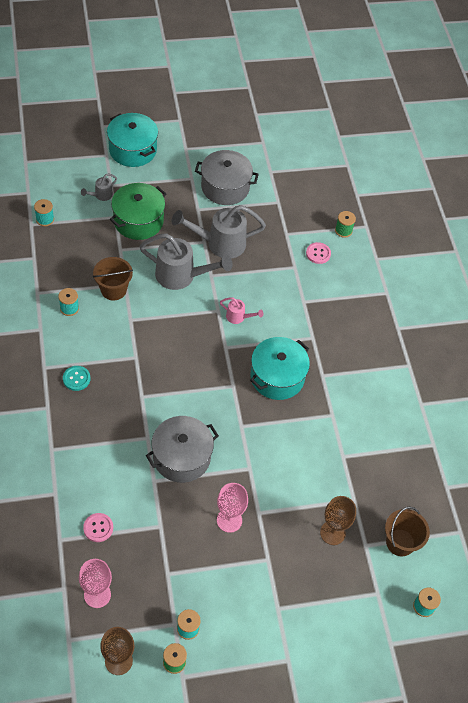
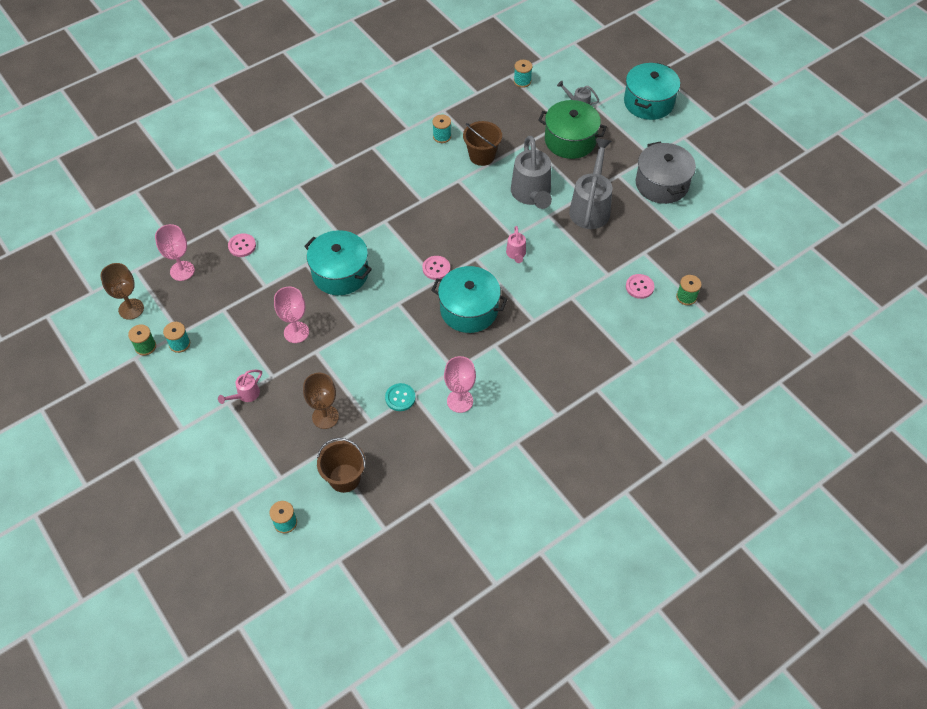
camera: 70 degrees right, 0 degrees up
turquoise button [63,366,90,391] -> turquoise button moved to [385,383,416,411]
grey pot [146,416,219,483] -> turquoise pot [304,230,372,295]
grey watering can [172,205,266,259] -> grey watering can turned 45 degrees clockwise [569,138,612,229]
none -> pink watering can [218,370,262,404]
none -> pink button [422,256,450,280]
none -> pink goblet [444,356,476,413]

